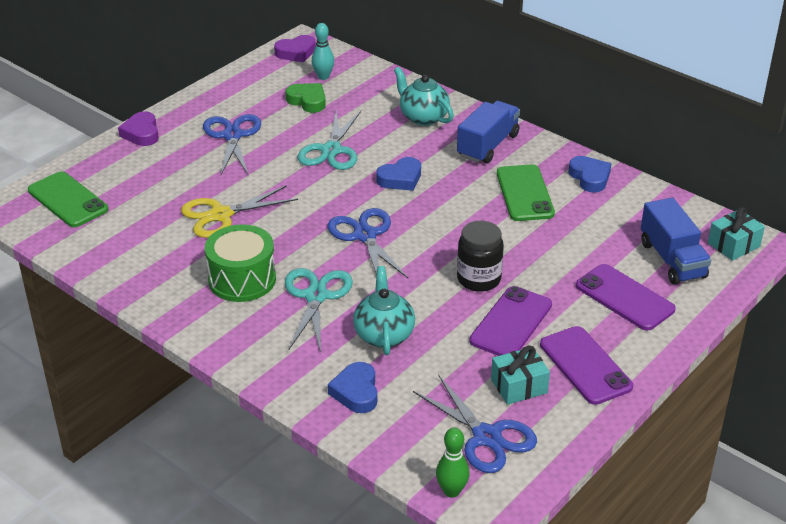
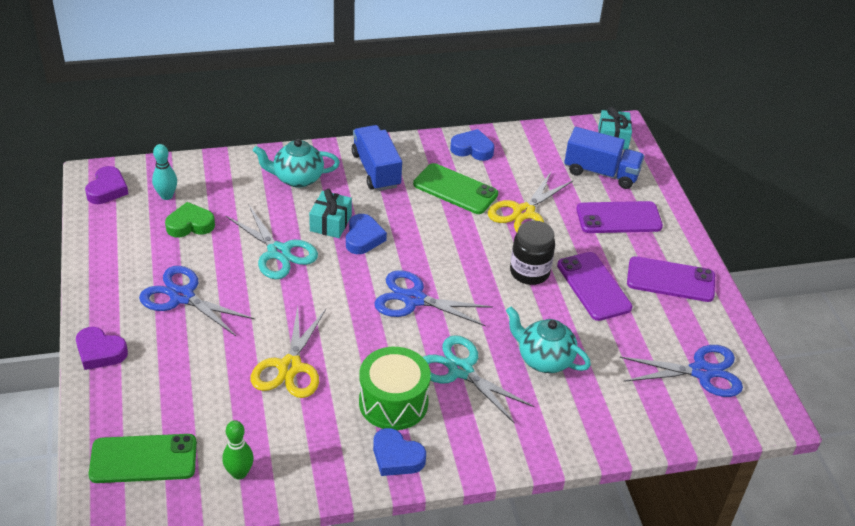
camera: 55 degrees left, 5 degrees up
blue heart [328,362,377,413] -> blue heart moved to [373,428,426,476]
green bowling pin [436,428,470,498] -> green bowling pin moved to [222,420,254,480]
turquoise gift [491,346,550,405] -> turquoise gift moved to [309,189,352,238]
none -> yellow scissors [488,172,573,232]

